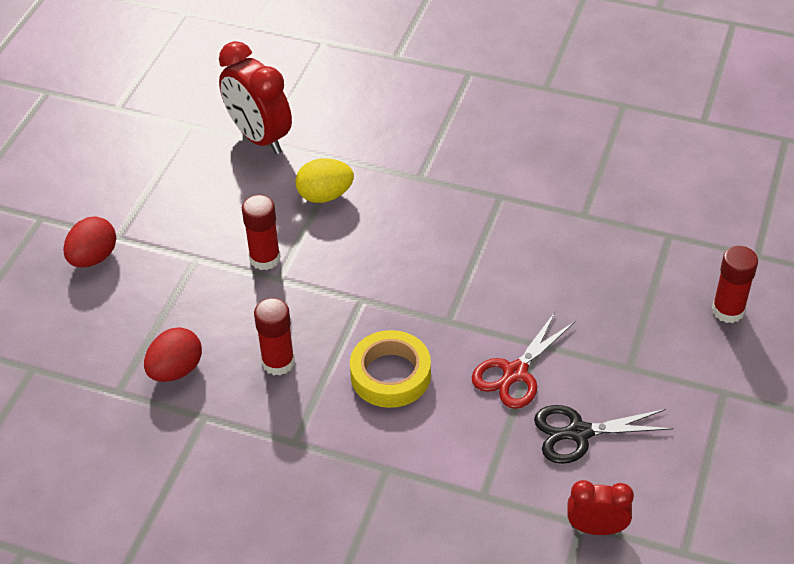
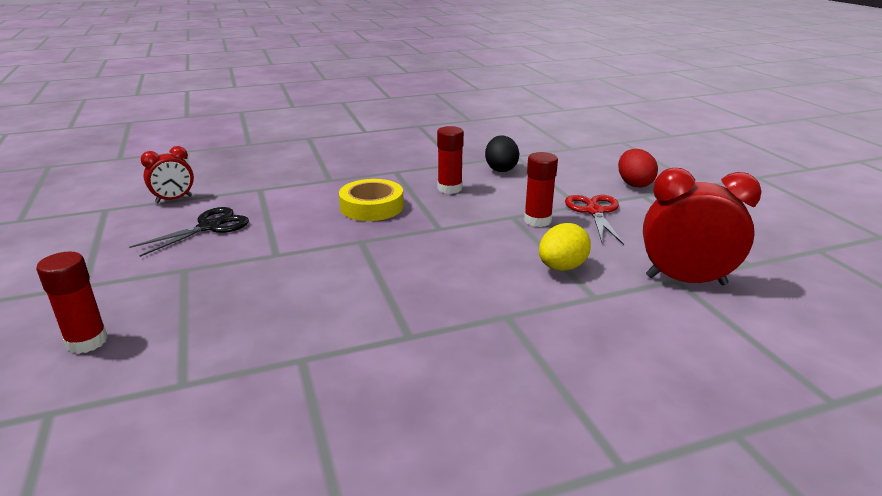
camera: 140 degrees right, 20 degrees down
red egg [144,327,202,382] -> black egg [485,135,519,172]
red scissors [472,312,575,409] -> red scissors moved to [565,195,624,245]

